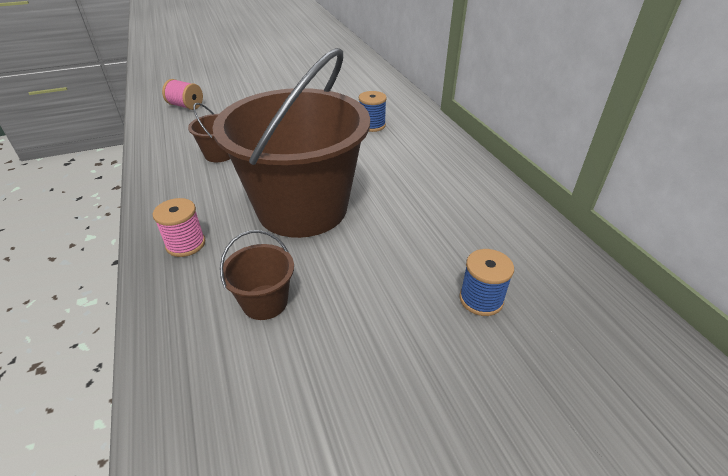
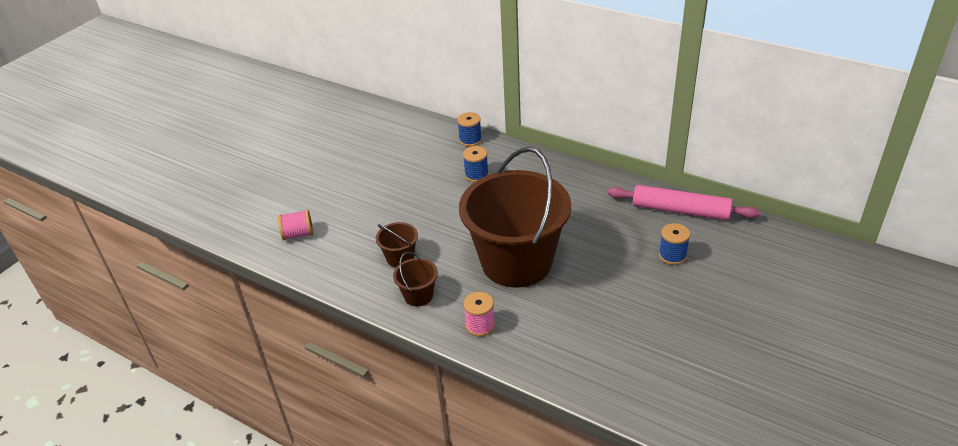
camera: 35 degrees left, 0 degrees up
brown bucket [220,230,294,320] -> brown bucket moved to [393,252,438,306]
none -> blue spool [457,112,482,147]
none -> pink rolling pin [608,185,760,220]

